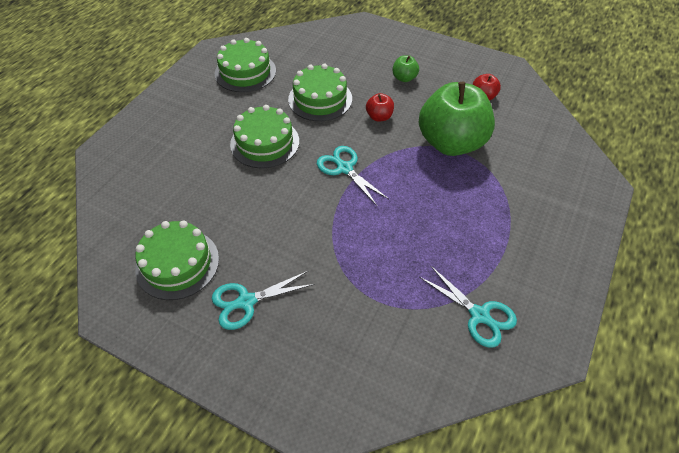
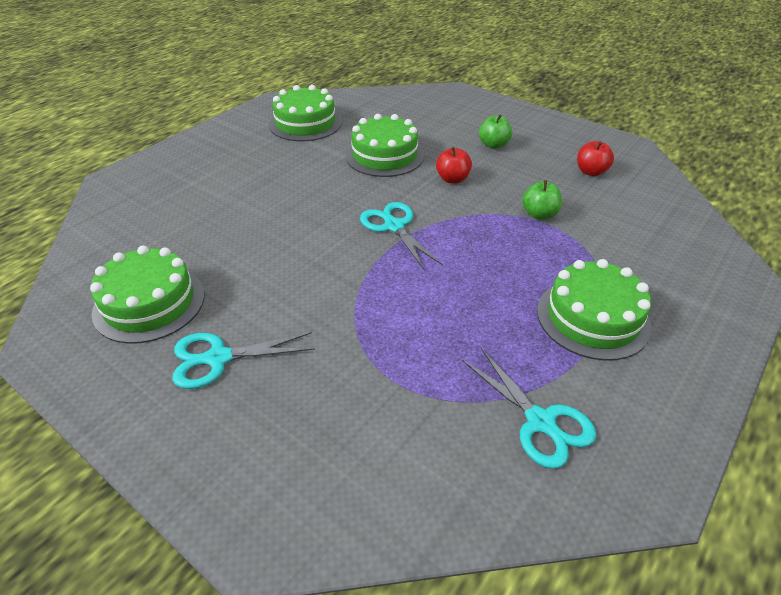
camera: 10 degrees right, 10 degrees down
green cake [230,105,299,168] -> green cake moved to [537,259,652,361]
green apple [419,81,495,156] -> green apple [522,180,562,220], size x0.41

